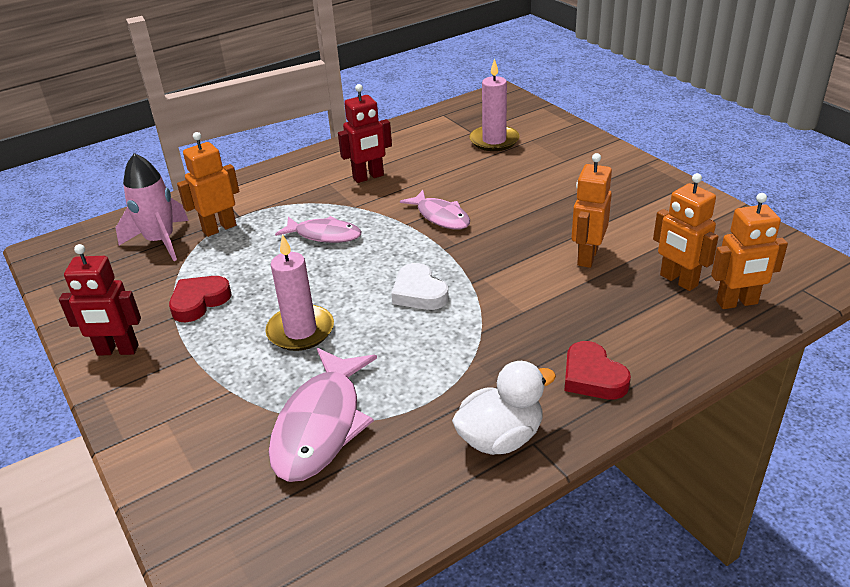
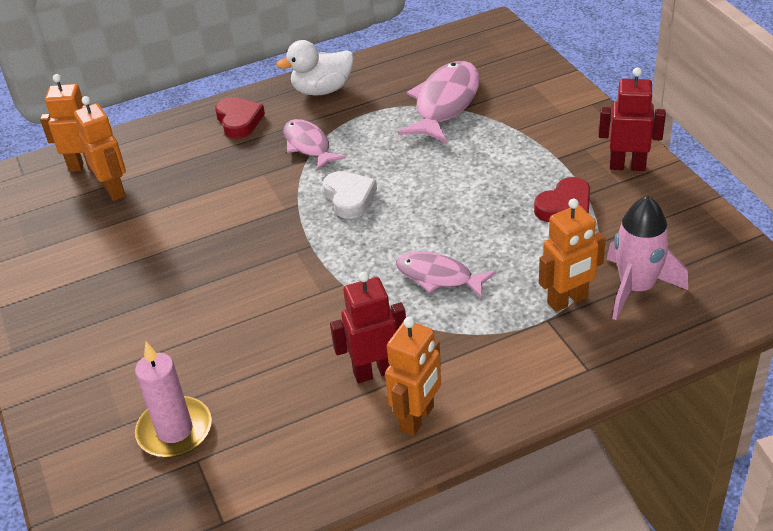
camera: 170 degrees left, 5 degrees up
pink candle [265,234,334,351] -> none
pink fish [400,190,470,229] -> pink fish moved to [284,119,346,171]
orange robot [571,153,612,268] -> orange robot moved to [385,317,441,436]

